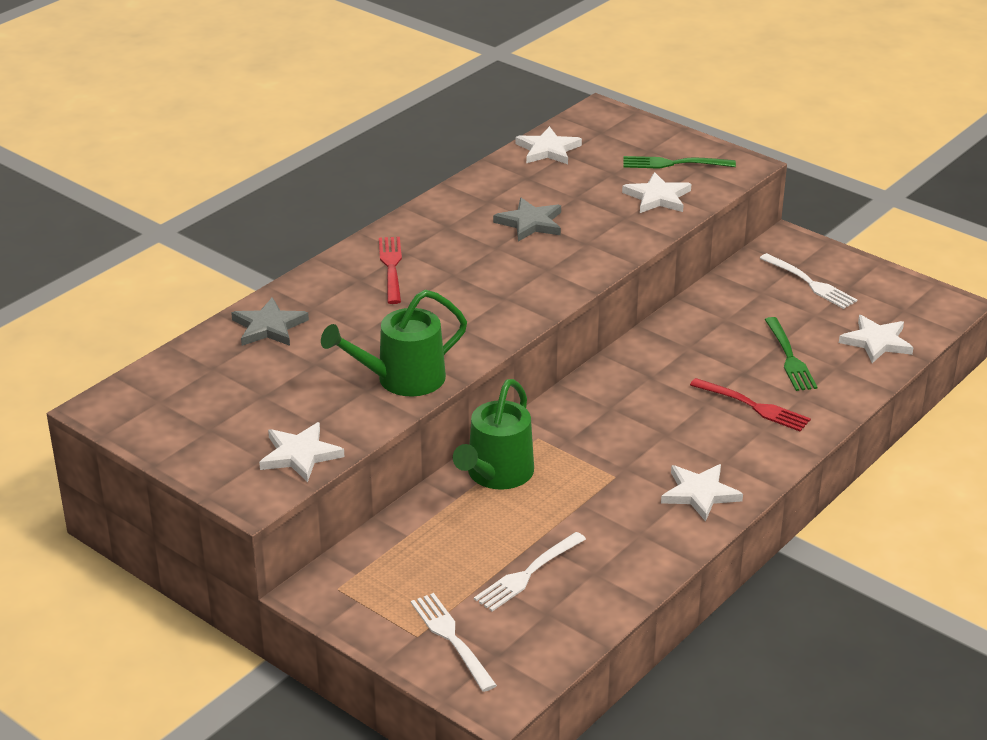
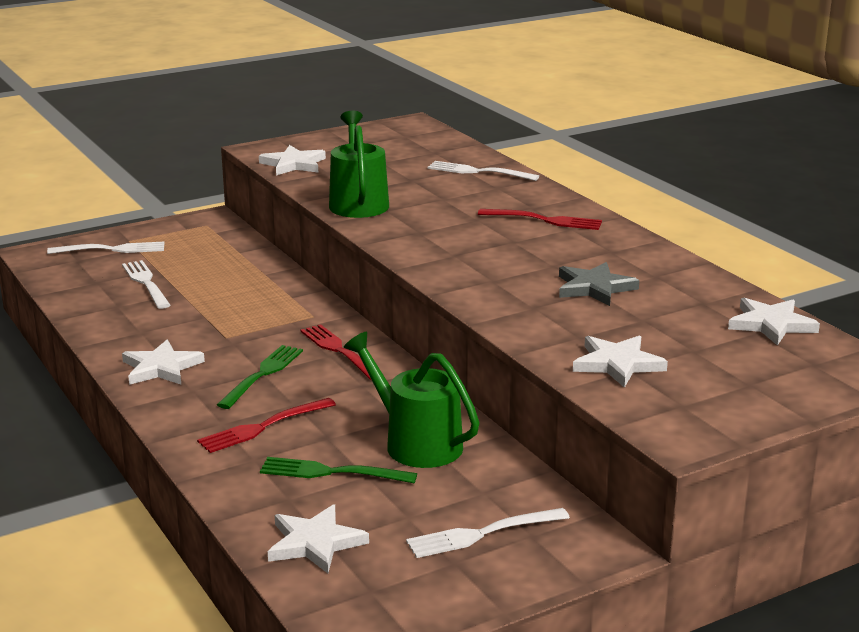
camera: 110 degrees right, 10 degrees down
grey star [231,297,309,346] -> white fork [428,161,539,181]
green watering can [453,379,534,490] -> green watering can moved to [344,332,480,468]
green fork [623,156,736,169] -> green fork moved to [217,345,303,409]
none -> red fork [300,324,372,381]

